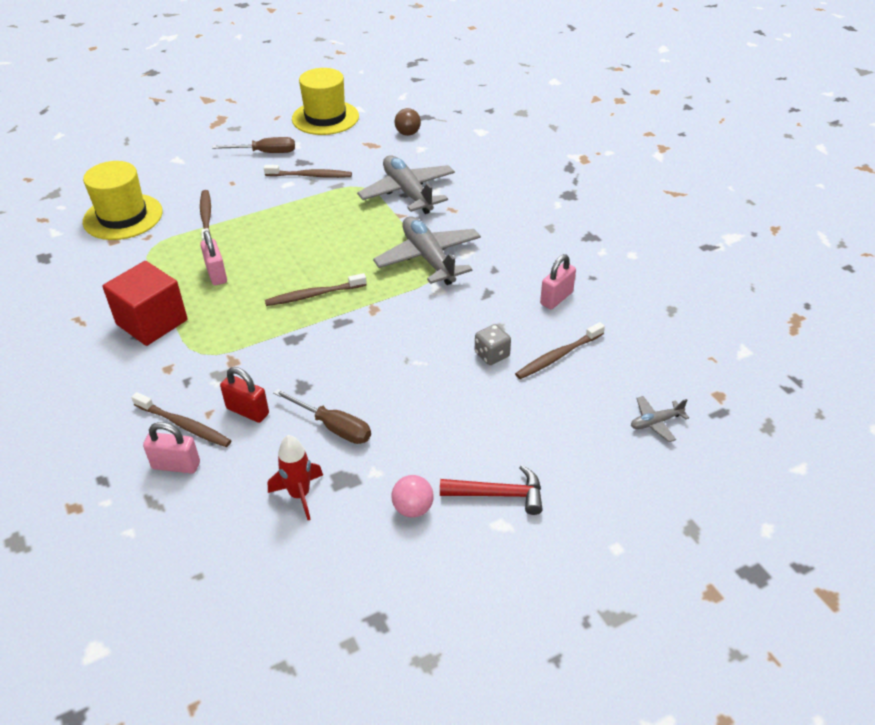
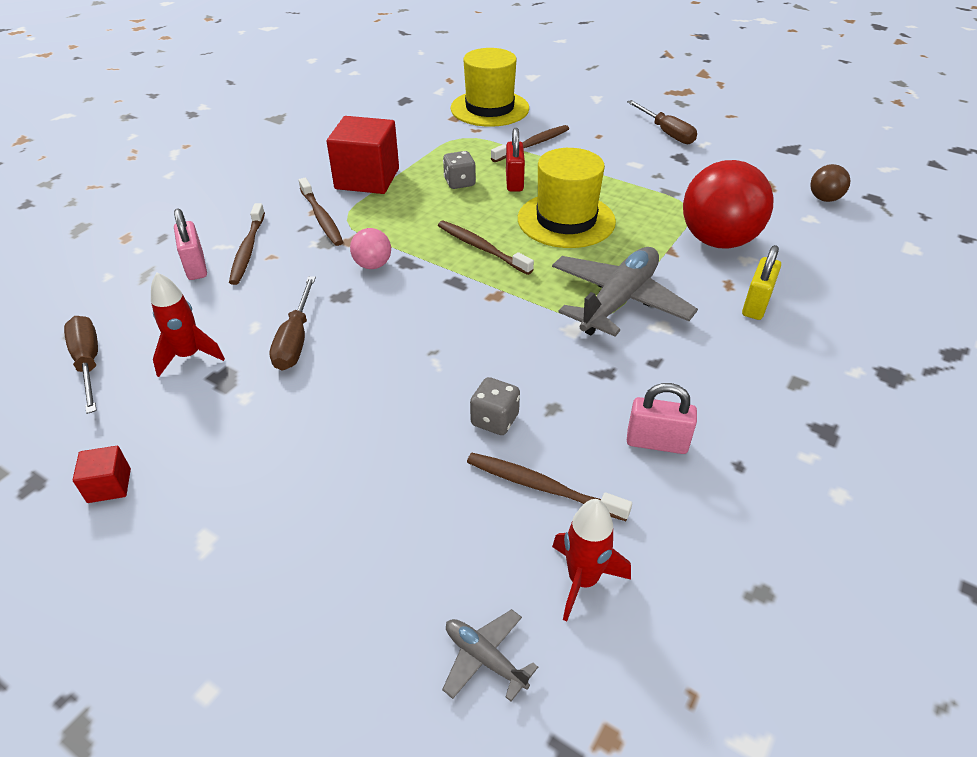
camera: 60 degrees right, 0 degrees up
pink padlock [200,231,227,286] -> grey dice [443,151,476,189]
red padlock [220,367,269,423] -> red padlock moved to [506,128,525,191]
brown toothbrush [264,165,352,178] -> brown toothbrush moved to [299,178,343,246]
yellow hat [292,68,359,135] -> yellow hat moved to [518,148,616,248]
grey plane [357,155,455,214] -> red ball [683,160,774,249]
pink ball [391,475,434,518] -> pink ball moved to [350,228,391,269]
red hammer [440,465,543,515] -> none
none -> brown screwdriver [64,316,98,414]
none -> red cube [73,446,131,503]
none -> red rocket [552,499,631,622]
none -> yellow padlock [742,245,781,320]

